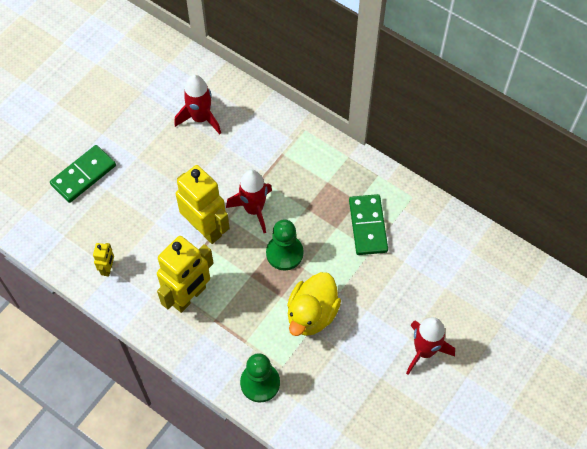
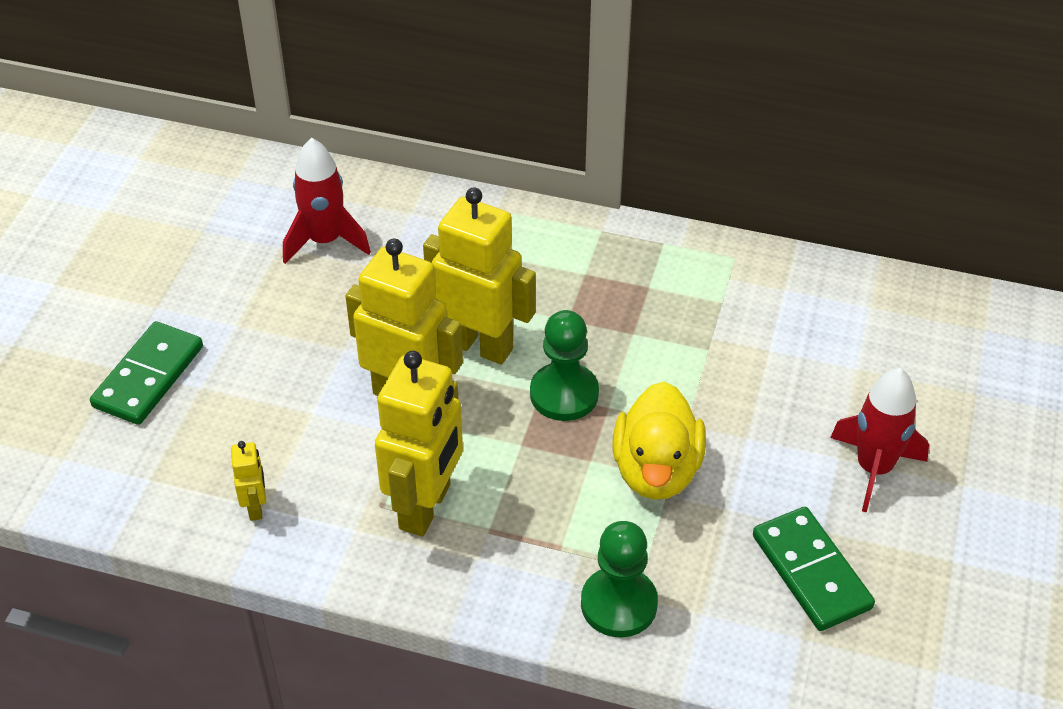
camera: 20 degrees left, 15 degrees down
red rocket [226,170,272,233] -> yellow robot [423,187,536,364]
green domino [349,194,388,255] -> green domino moved to [753,507,875,631]

